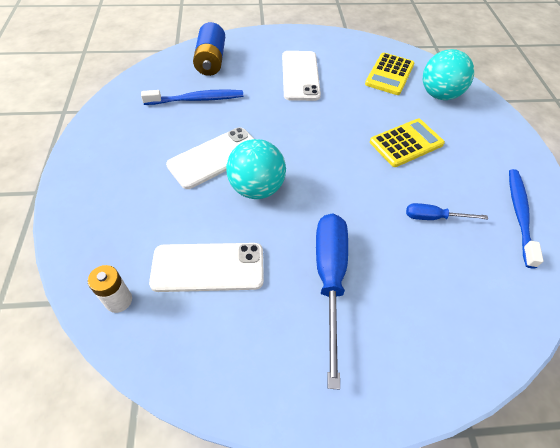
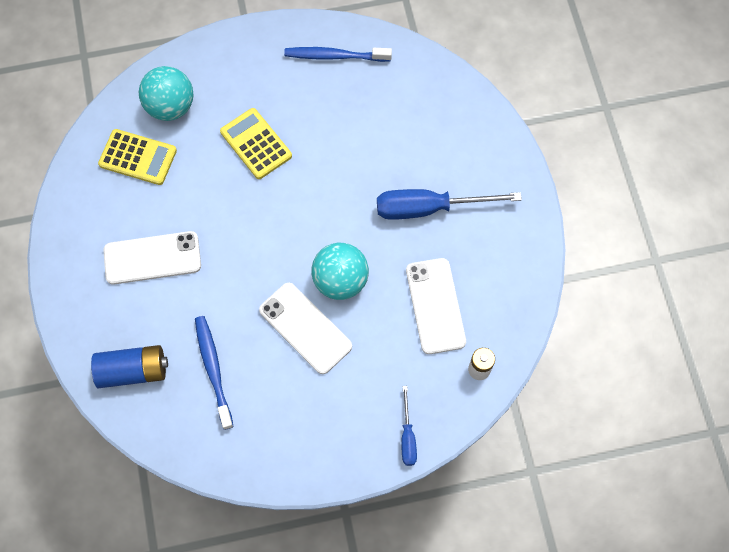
camera: 95 degrees left, 15 degrees up
blue screwdriver [406,203,488,220] -> blue screwdriver moved to [401,386,417,466]

